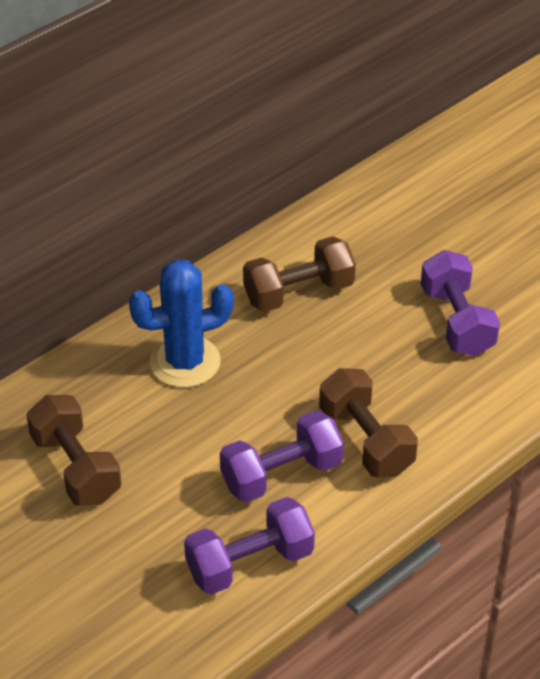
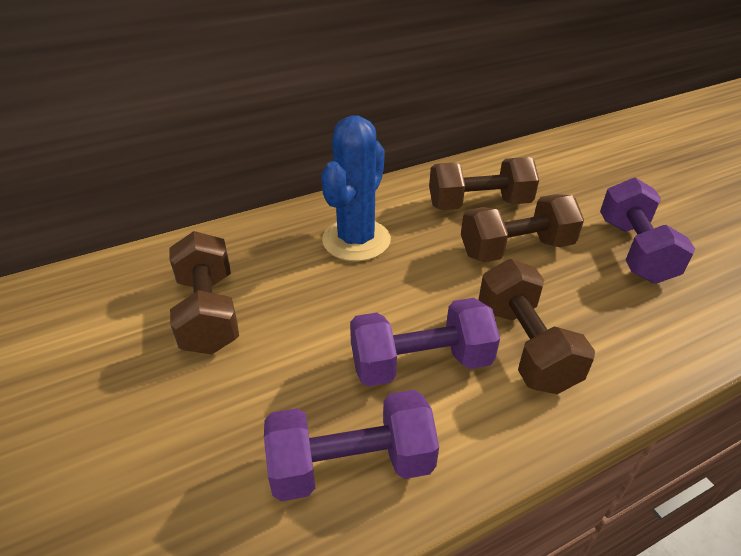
camera: 15 degrees right, 5 degrees down
blue cactus [129,259,234,388] -> blue cactus turned 60 degrees counterclockwise [321,115,391,261]
none -> brown dumbbell [461,194,584,262]

